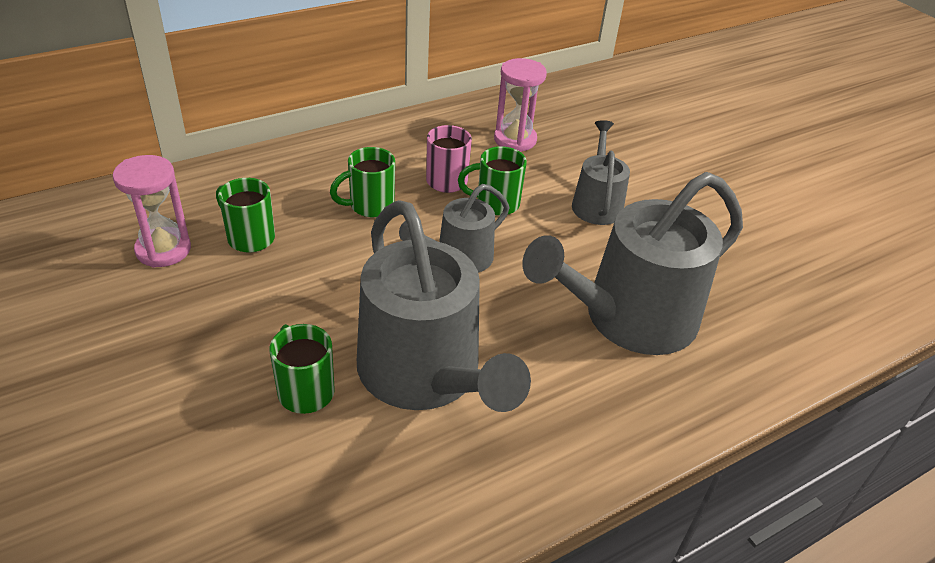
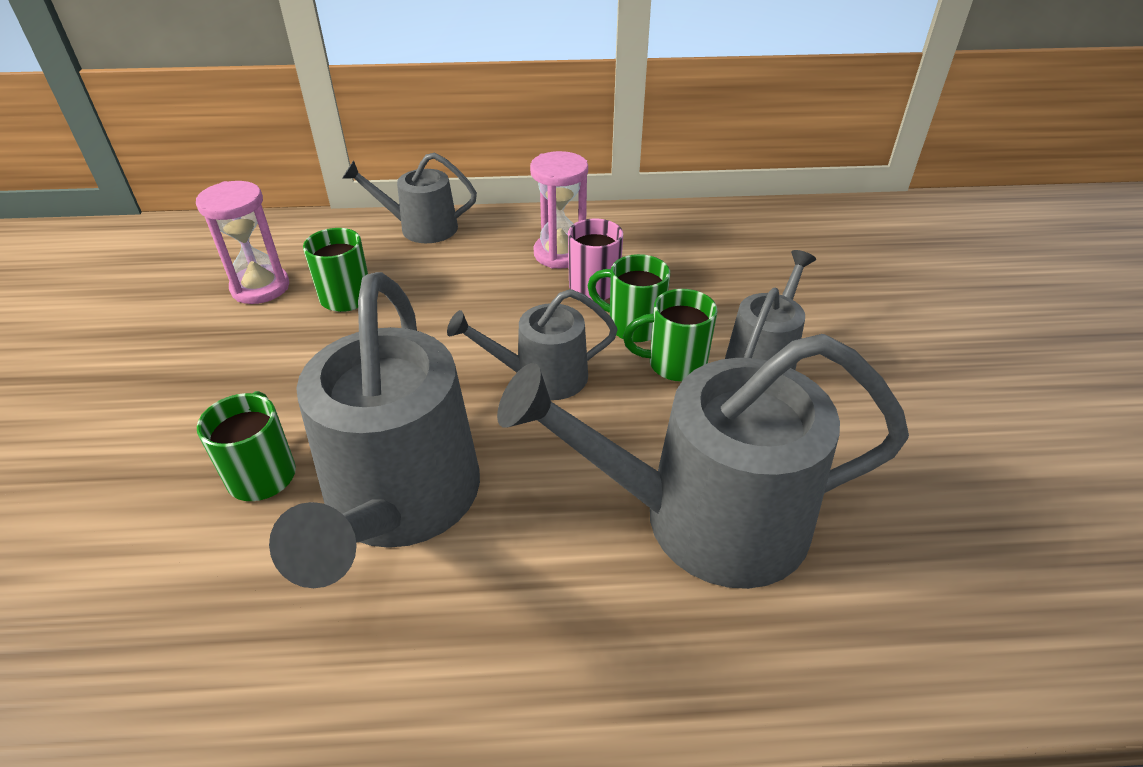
camera: 30 degrees right, 0 degrees up
green mug [330,147,395,217] -> green mug moved to [623,289,717,382]
pink hourglass [494,58,547,152] -> pink hourglass moved to [530,151,588,269]
none -> grey watering can [342,152,477,243]

